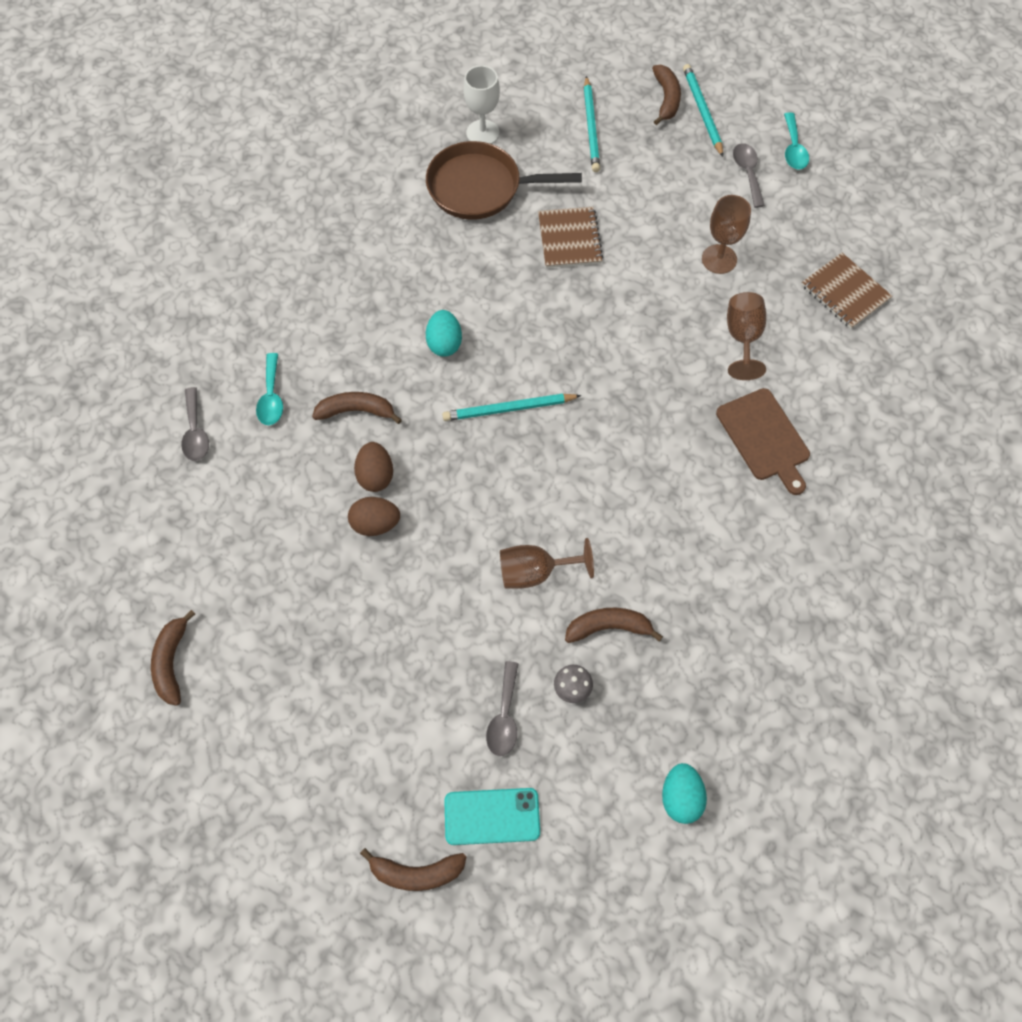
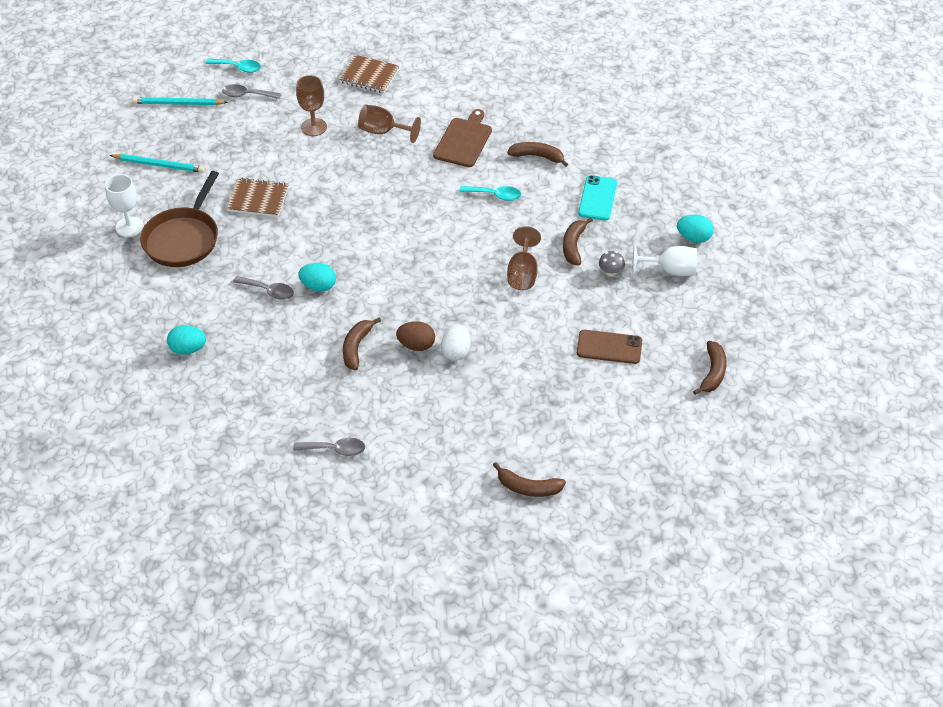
camera: 75 degrees left, 15 degrees down
turquoise spoon [256,353,283,425] -> turquoise spoon moved to [459,186,521,201]
brown egg [348,497,400,536] -> white egg [441,324,471,361]
turquoise pencil [442,394,581,421] -> none
turquoise phone [444,788,540,845] -> turquoise phone moved to [578,175,617,220]
grey spoon [486,661,519,756] -> grey spoon moved to [233,276,294,300]
brown banana [652,65,681,125] -> brown banana moved to [507,142,568,167]
brown cutting board [716,388,810,495] -> brown cutting board turned 60 degrees counterclockwise [433,109,492,167]
brown notebook [802,253,892,329] -> brown notebook turned 45 degrees clockwise [339,55,400,93]
none -> turquoise egg [167,325,206,355]
none -> brown phone [577,330,642,364]
none -> white goblet [632,244,697,276]

